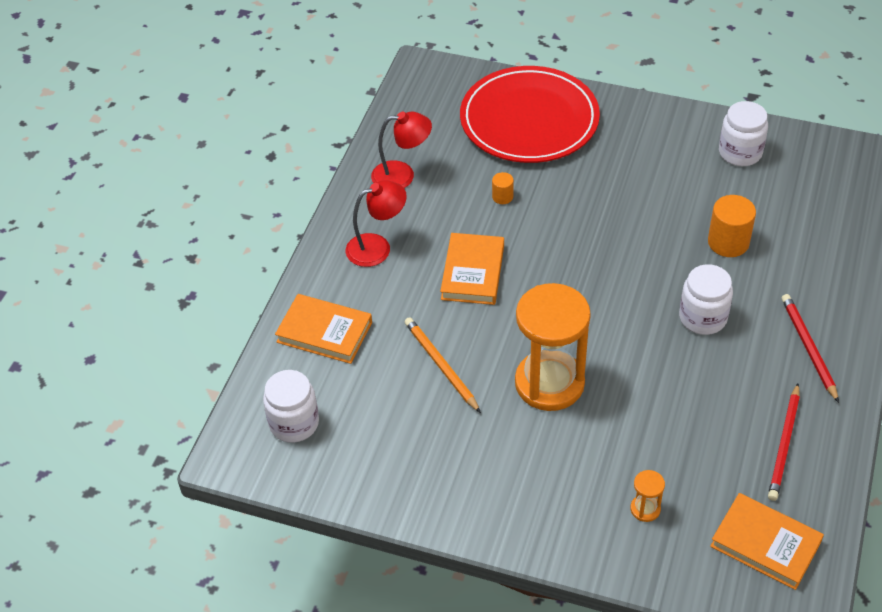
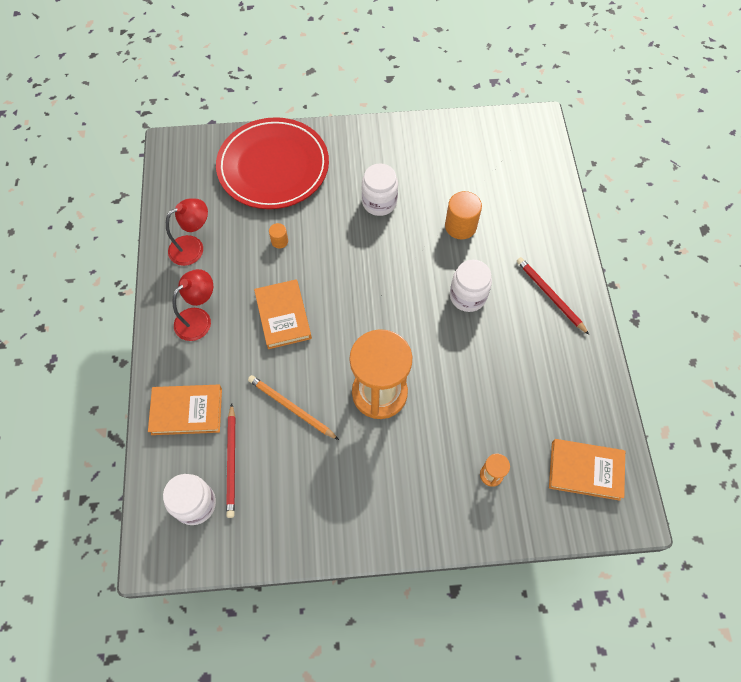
camera: 25 degrees left, 15 degrees up
white jar [719,101,768,166] -> white jar moved to [362,164,398,216]
red pencil [768,383,800,501] -> red pencil moved to [226,403,235,518]

